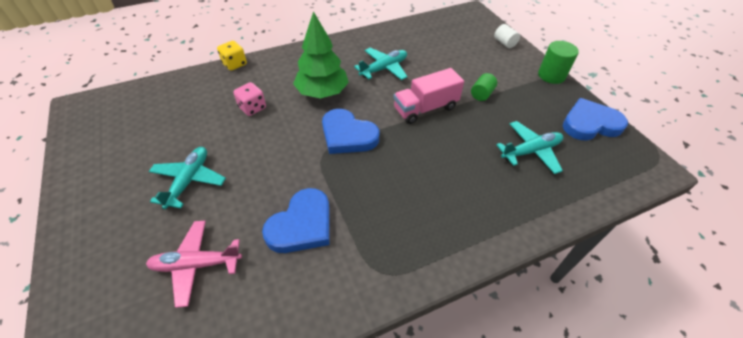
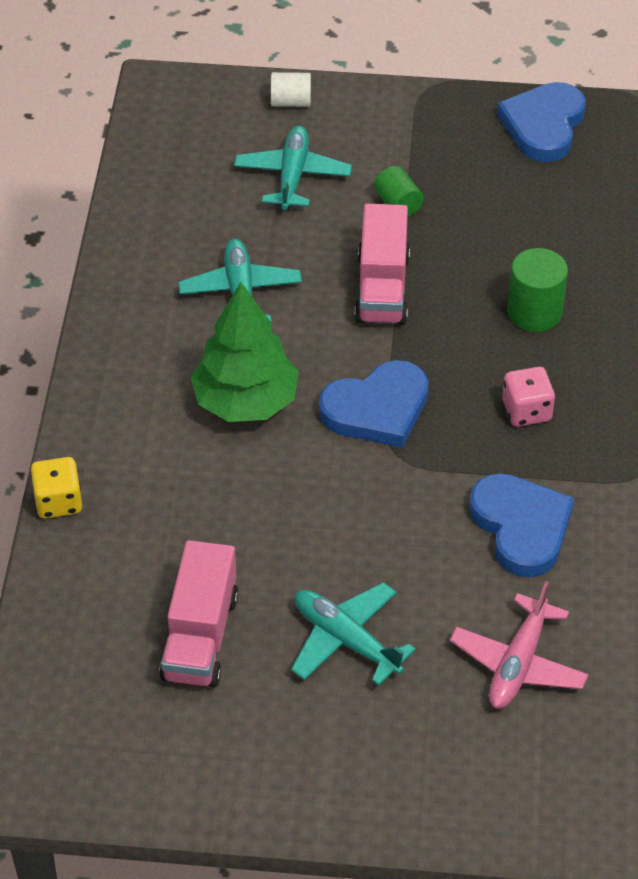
camera: 60 degrees left, 0 degrees up
pink dice [233,82,266,116] -> pink dice moved to [502,367,555,427]
turquoise plane [496,121,563,174] -> turquoise plane moved to [234,125,352,210]
green cylinder [538,41,579,84] -> green cylinder moved to [507,248,568,332]
none -> pink truck [159,540,238,687]

